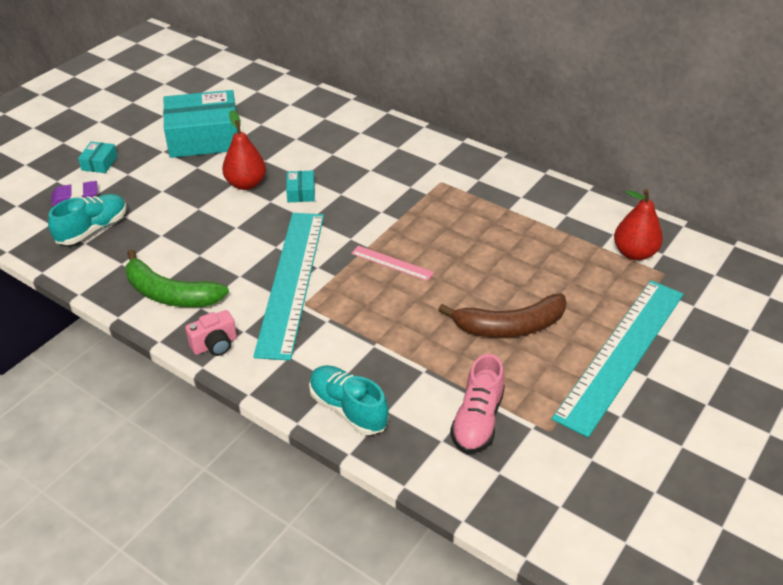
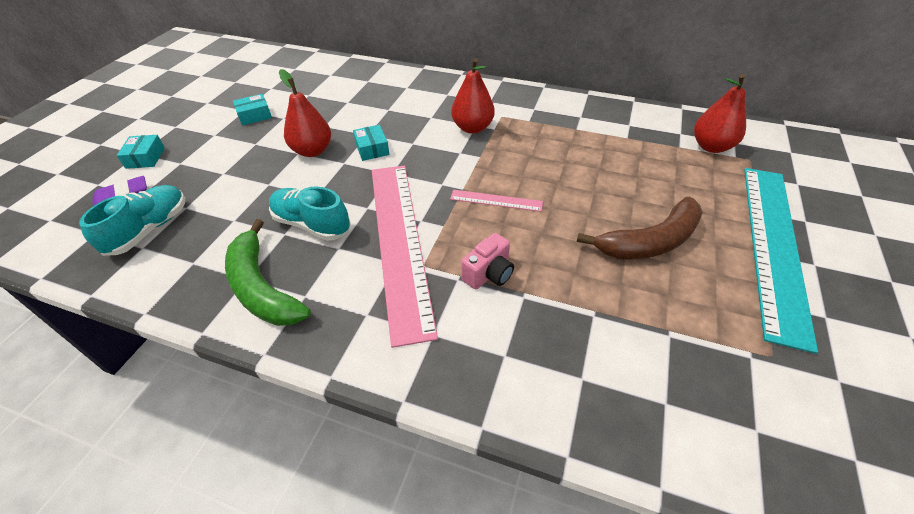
camera: 15 degrees left, 5 degrees up
green banana [125,249,229,307] -> green banana turned 45 degrees clockwise [225,219,311,326]
turquoise box [163,90,238,158] -> turquoise box [233,94,272,126], size x0.42
pink camera [185,310,237,356] -> pink camera moved to [461,233,514,290]
turquoise ruler [253,213,324,361] -> pink ruler [372,166,438,348]
turquoise shoe [309,365,389,435] -> turquoise shoe moved to [269,186,351,241]
pink shoe [450,354,505,453] -> none
none -> red pear [451,58,495,134]

